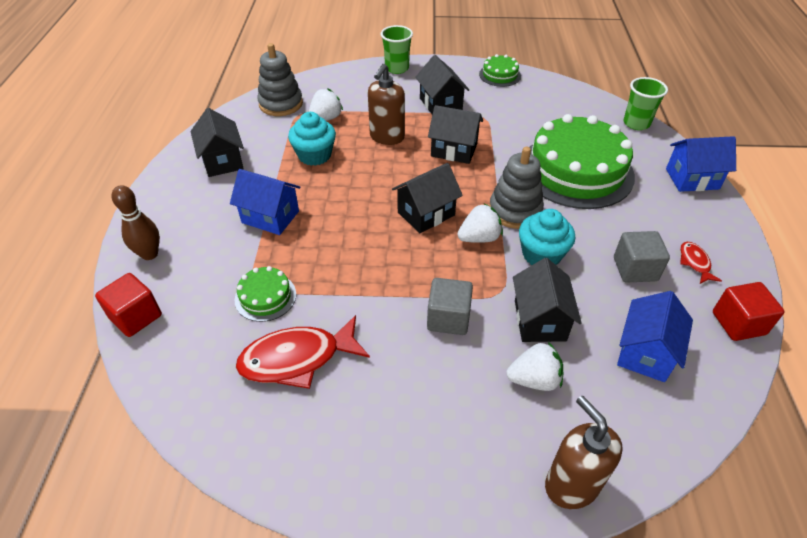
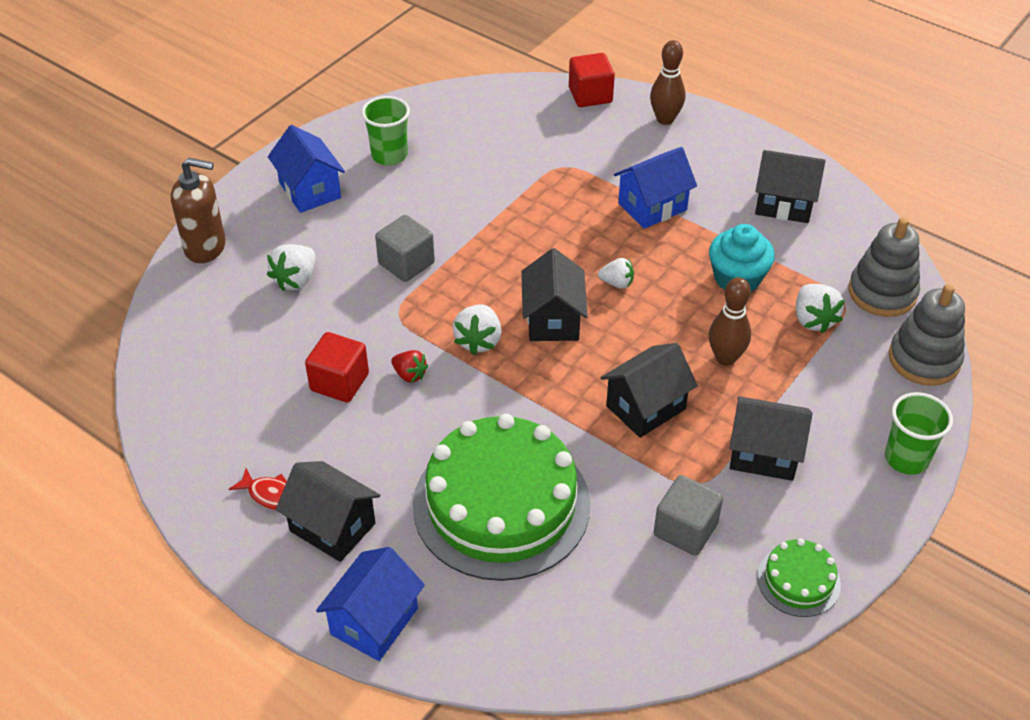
camera: 125 degrees right, 0 degrees up
green cake [235,266,296,322] -> none
red fish [236,315,370,389] -> none
brown soap dispenser [368,64,405,145] -> brown bowling pin [709,277,751,366]
grey stacking toy [489,147,544,229] -> grey stacking toy moved to [889,284,965,386]
black house [513,258,582,342] -> black house moved to [276,461,380,562]
turquoise cupcake [519,209,575,265] -> red strawberry [391,350,428,383]
grey cube [614,231,670,283] -> grey cube moved to [654,475,723,556]
blue house [617,291,693,382] -> blue house moved to [268,125,345,213]
green cup [623,77,668,130] -> green cup moved to [361,96,410,166]
red cube [713,282,785,341] -> red cube moved to [305,332,369,403]
none -> white strawberry [598,258,634,289]

